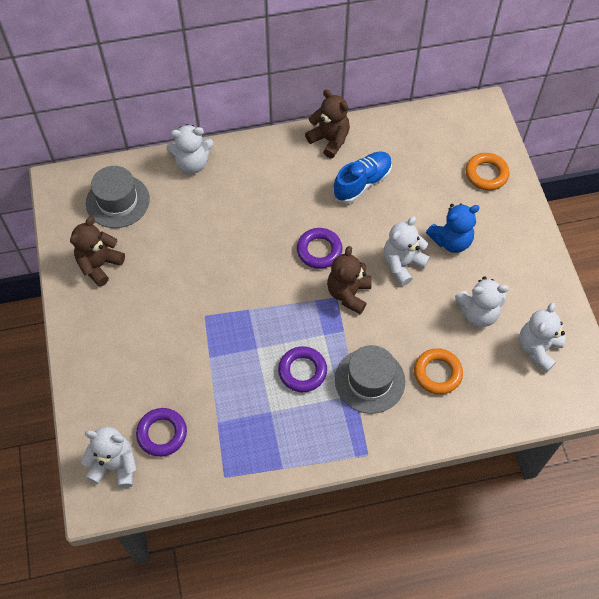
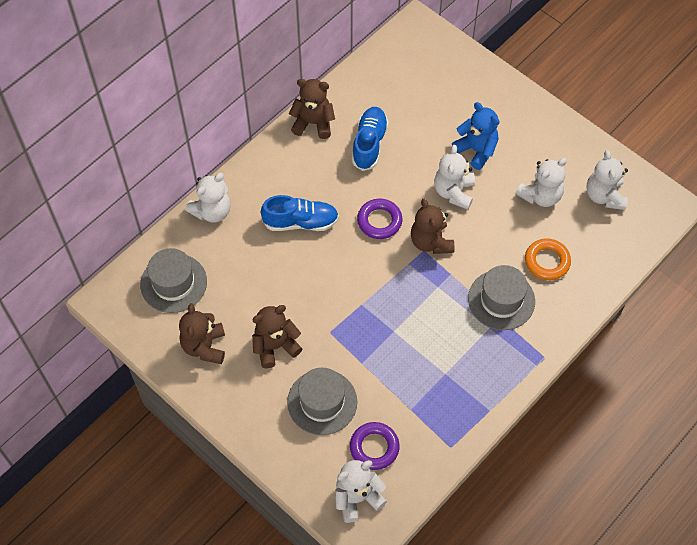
camera: 35 degrees left, 0 degrees up
purple ring [278,346,327,392] -> none
blue teddy bear [426,204,480,253] -> blue teddy bear turned 75 degrees counterclockwise [452,102,499,170]
orange ring [466,153,509,190] -> none
none -> brown teddy bear [252,305,302,368]
none -> blue shoe [261,195,339,231]
none -> grey hat [287,368,357,435]

